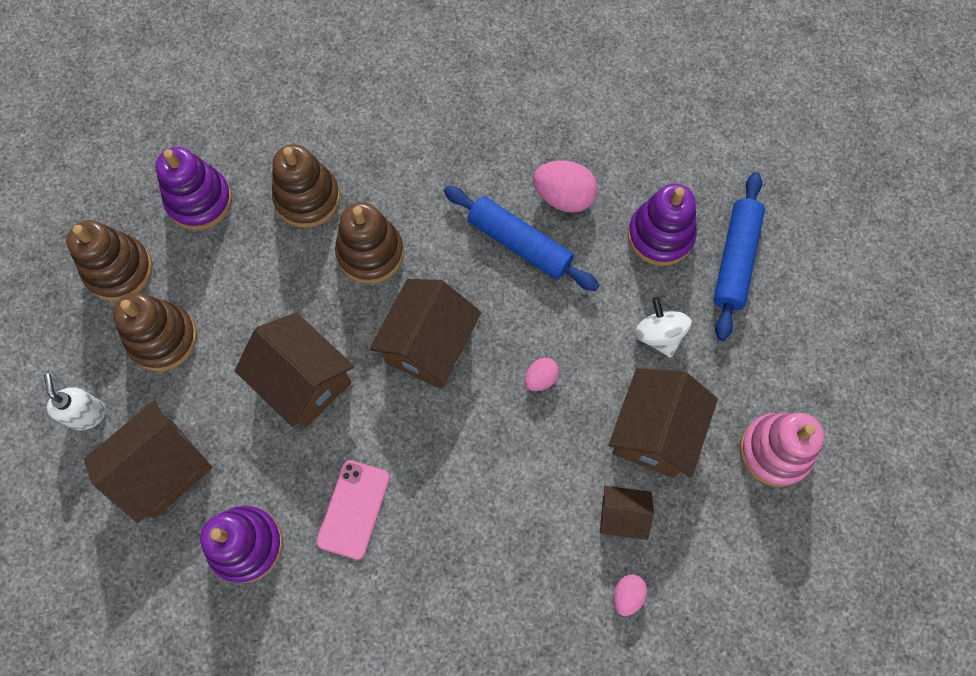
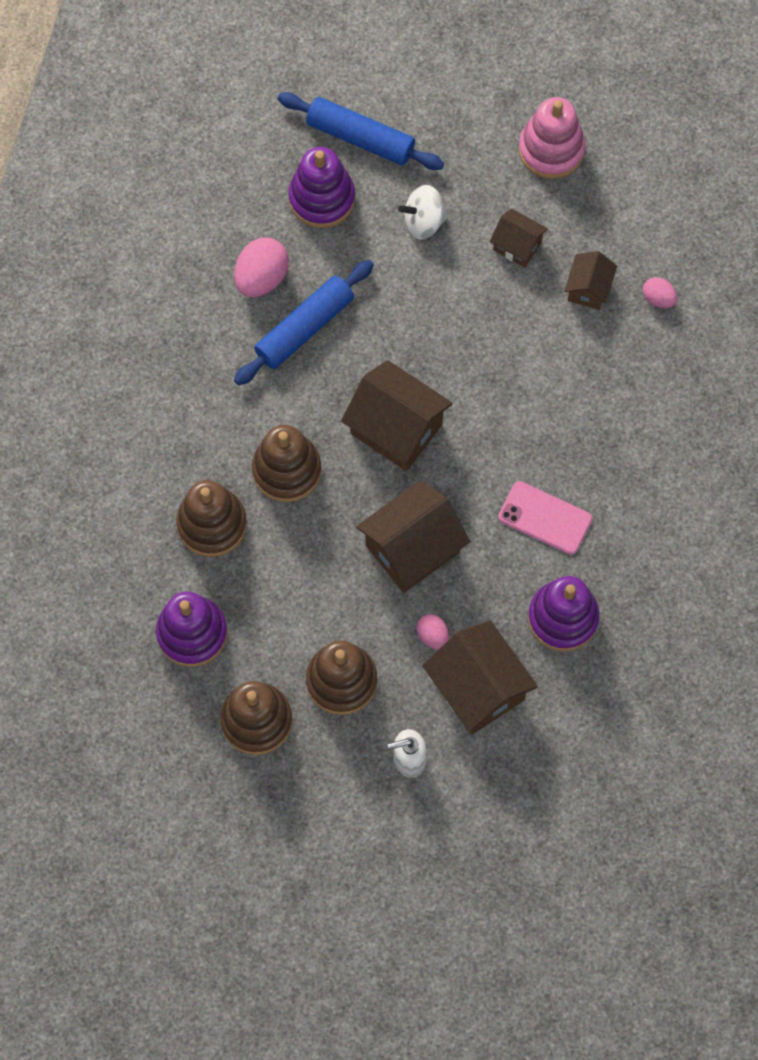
camera: 80 degrees left, 0 degrees up
pink egg [525,358,559,391] -> pink egg moved to [417,614,449,650]
brown house [609,368,718,478] -> brown house [490,208,548,268], size x0.55

